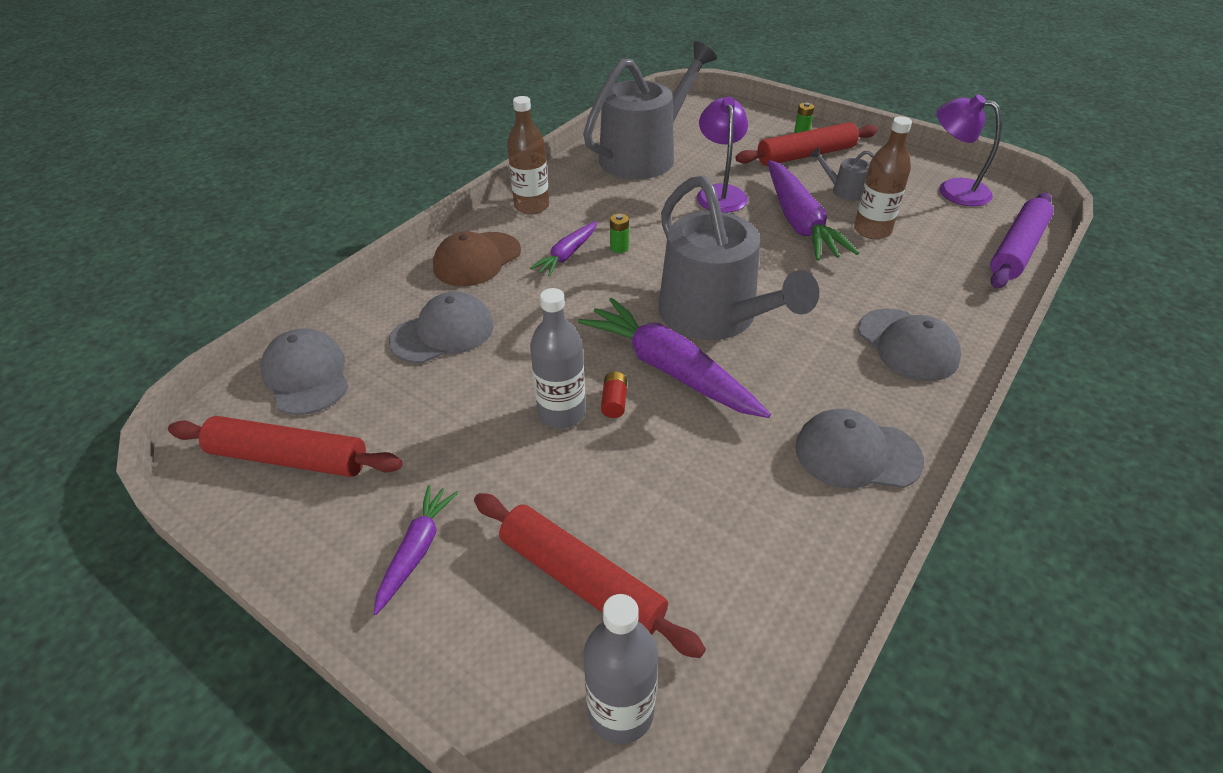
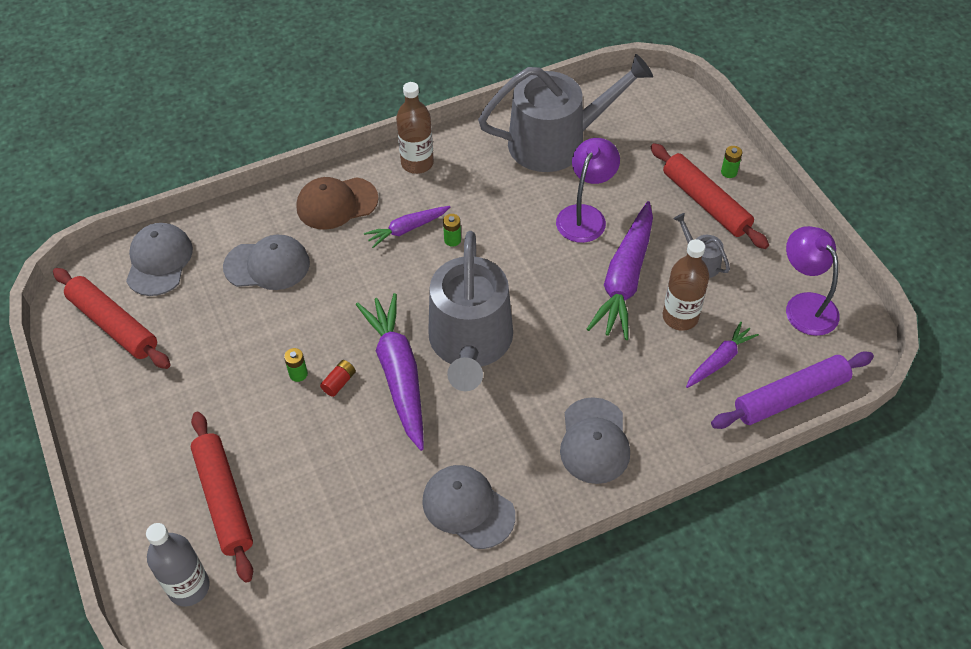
camera: 30 degrees right, 10 degrees up
purple carrot [374,485,458,615] -> purple carrot moved to [686,322,759,388]
grey bottle [530,288,586,429] -> green battery [284,348,308,382]
red rolling pin [736,122,878,166] -> red rolling pin turned 45 degrees clockwise [651,143,769,249]

